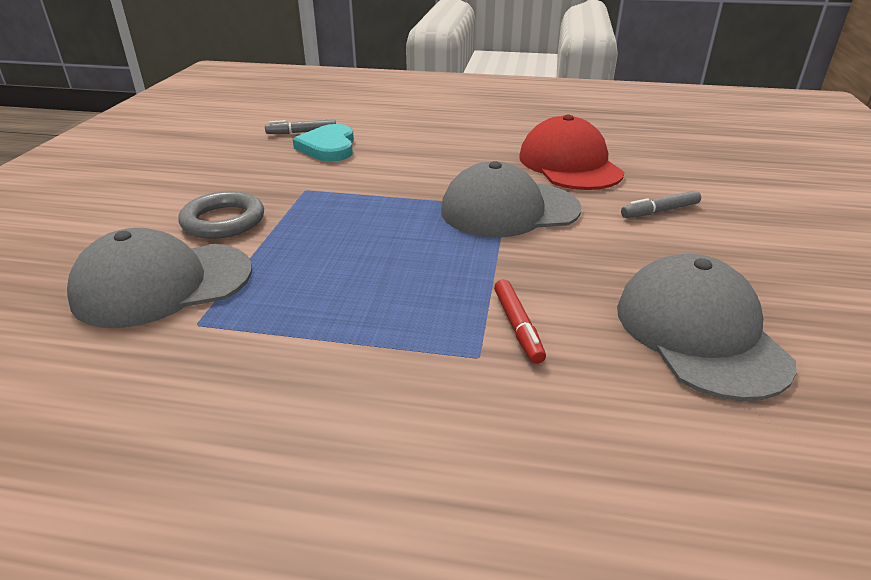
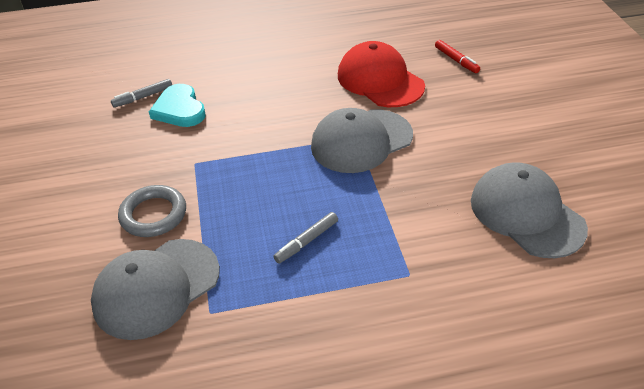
camera: 20 degrees left, 10 degrees up
red marker [494,279,546,364] -> red marker moved to [435,40,480,73]
grey marker [621,190,701,218] -> grey marker moved to [273,212,338,263]

